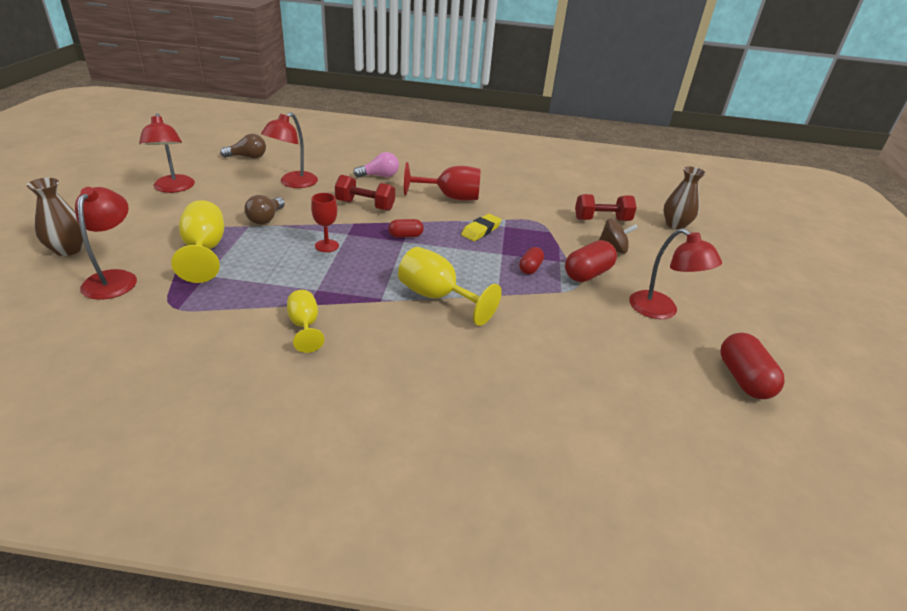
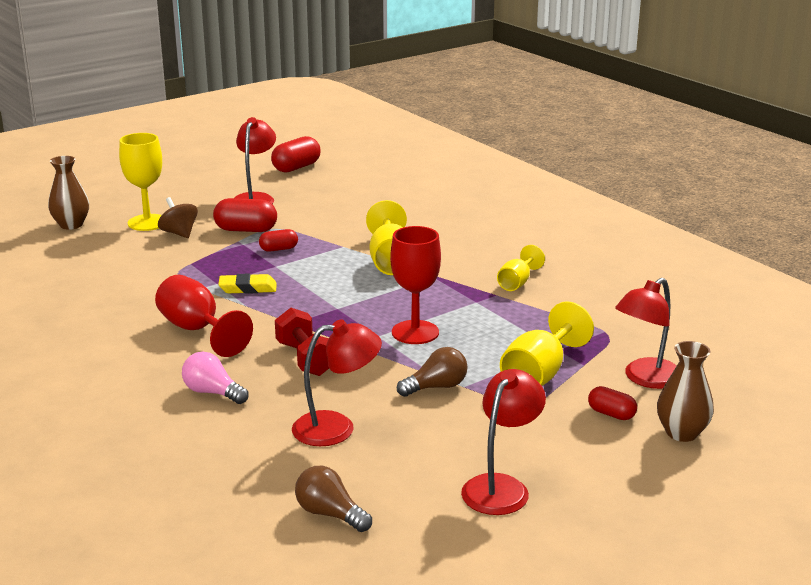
camera: 130 degrees left, 10 degrees down
red goblet [311,193,339,252] -> red goblet [390,226,441,344], size x1.63
red capsule [388,219,424,238] -> red capsule moved to [588,386,637,420]
red dumbbell [575,194,637,221] -> none
none -> yellow goblet [119,133,162,231]

